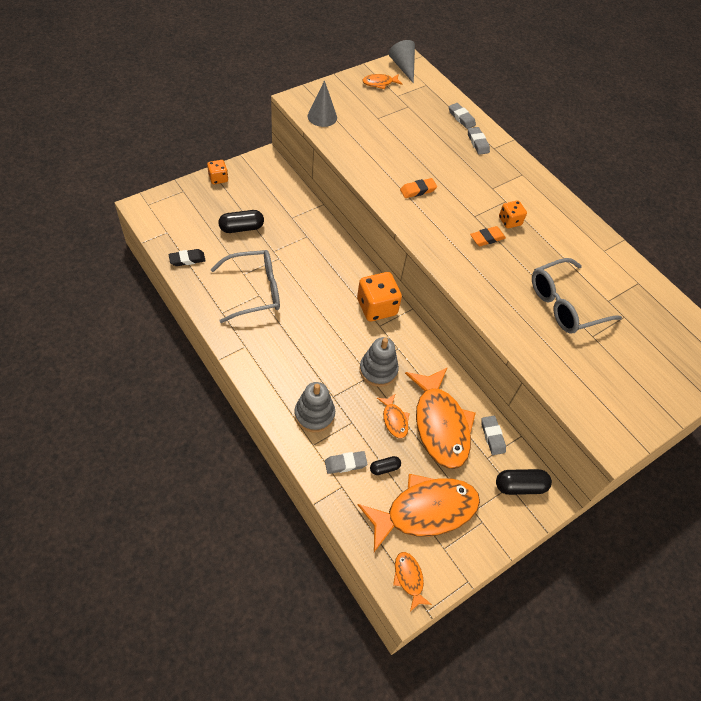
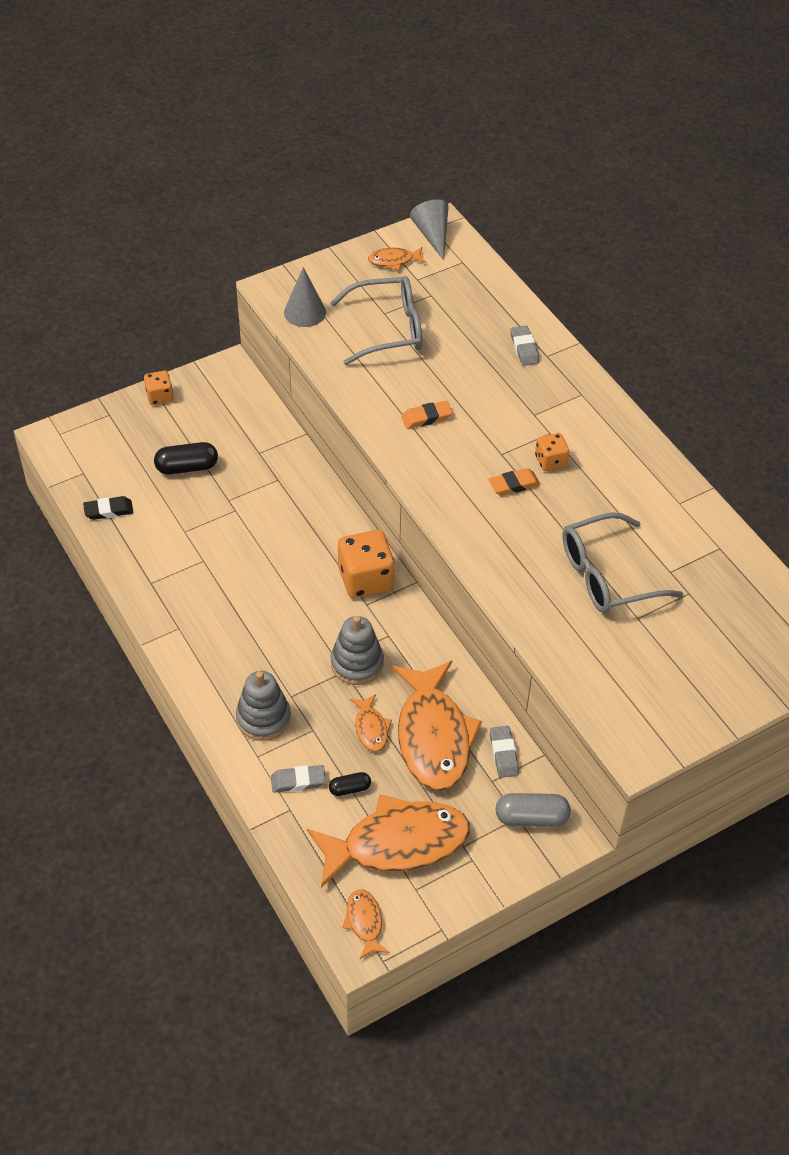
camera: 10 degrees right, 5 degrees down
grey glasses [210,250,280,323] -> grey glasses moved to [331,276,422,365]
grey eraser [449,103,476,129] -> none
black capsule [496,469,552,495] -> grey capsule [495,793,571,827]

